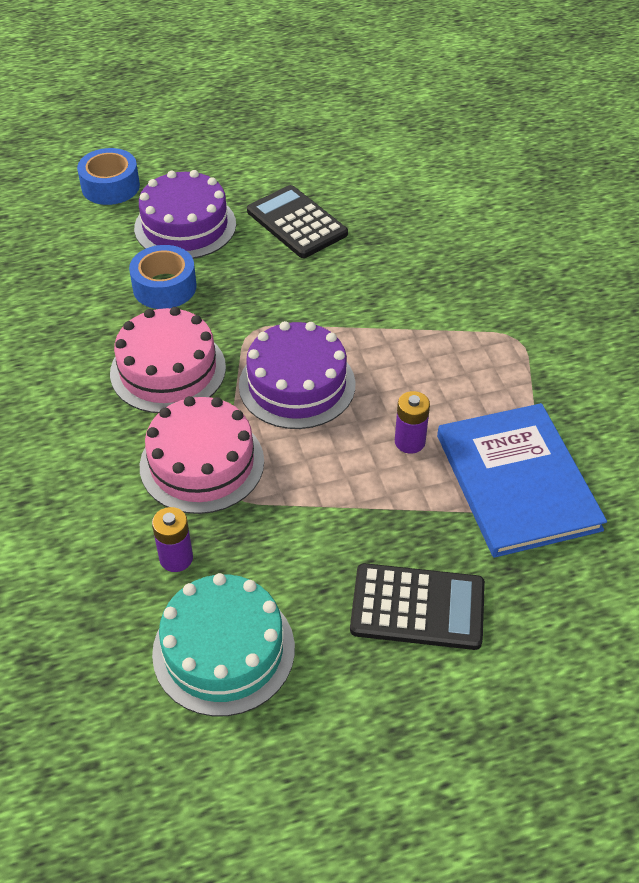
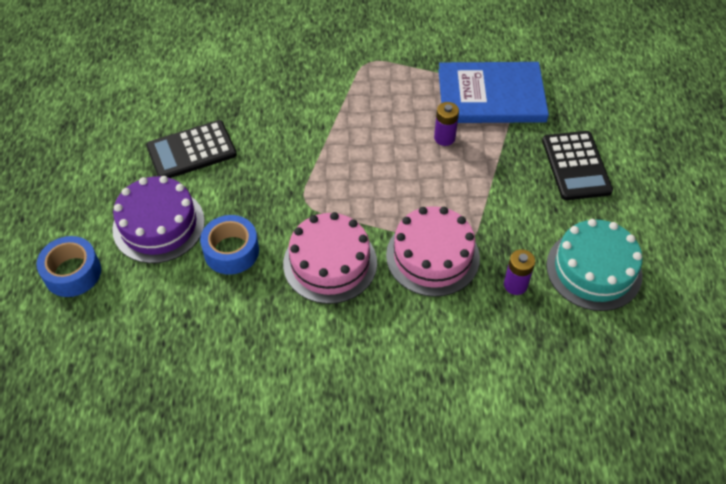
camera: 75 degrees left, 5 degrees up
purple cake [239,321,355,429] -> none
black calculator [350,563,485,650] -> black calculator turned 150 degrees clockwise [542,131,613,200]

